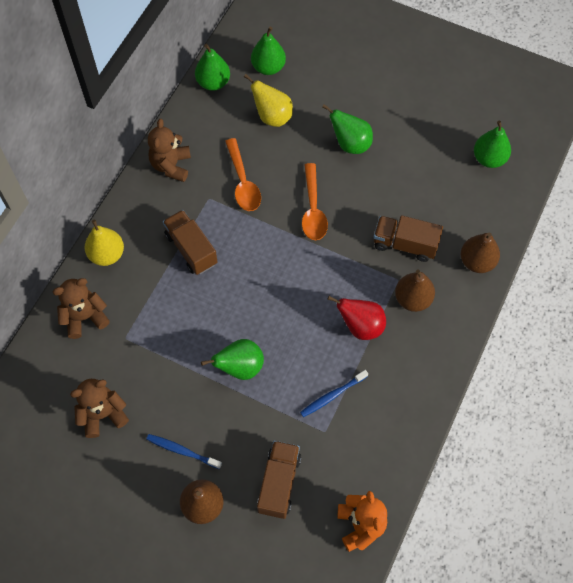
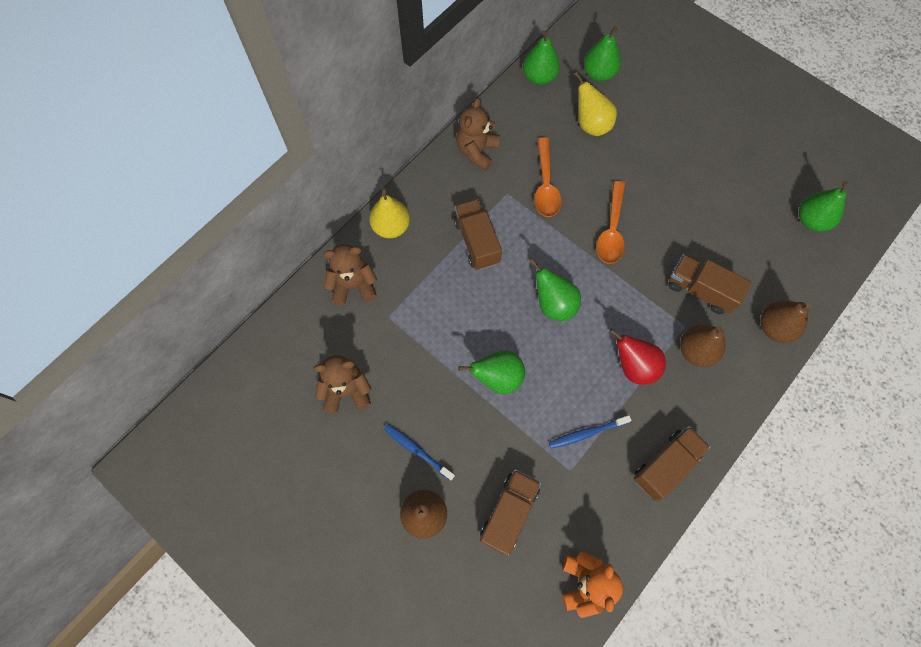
camera: 15 degrees right, 5 degrees up
green pear [322,104,373,154] -> green pear moved to [530,259,581,321]
none -> brown truck [633,426,710,501]

